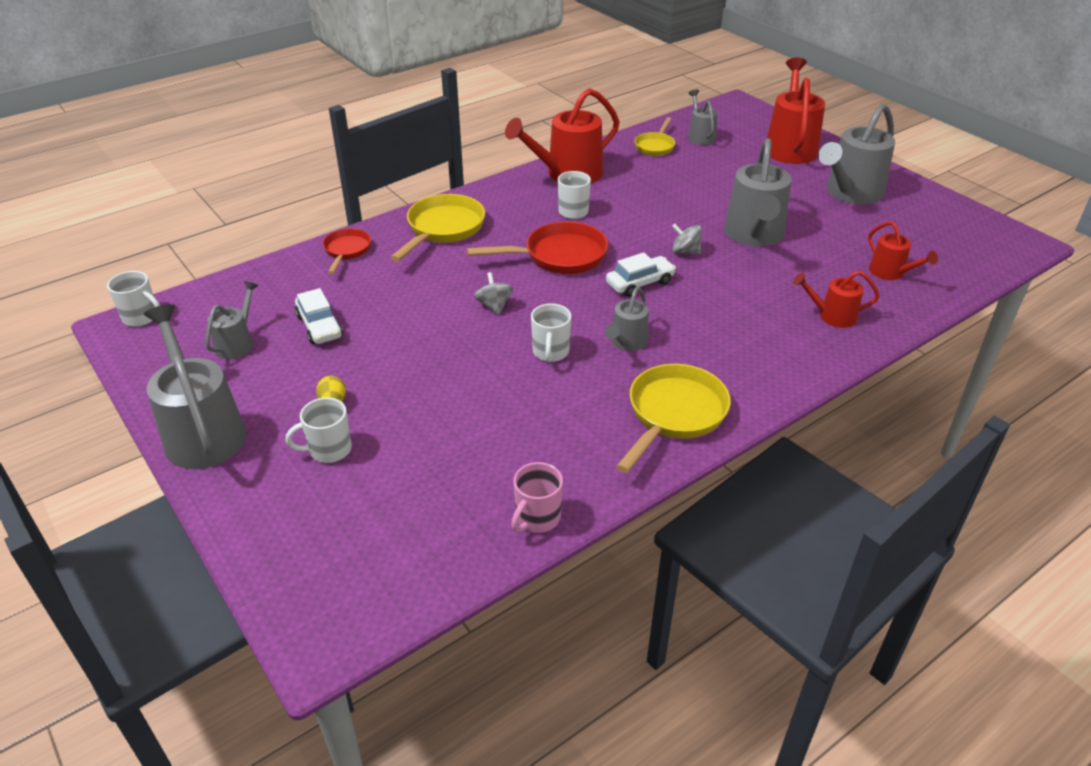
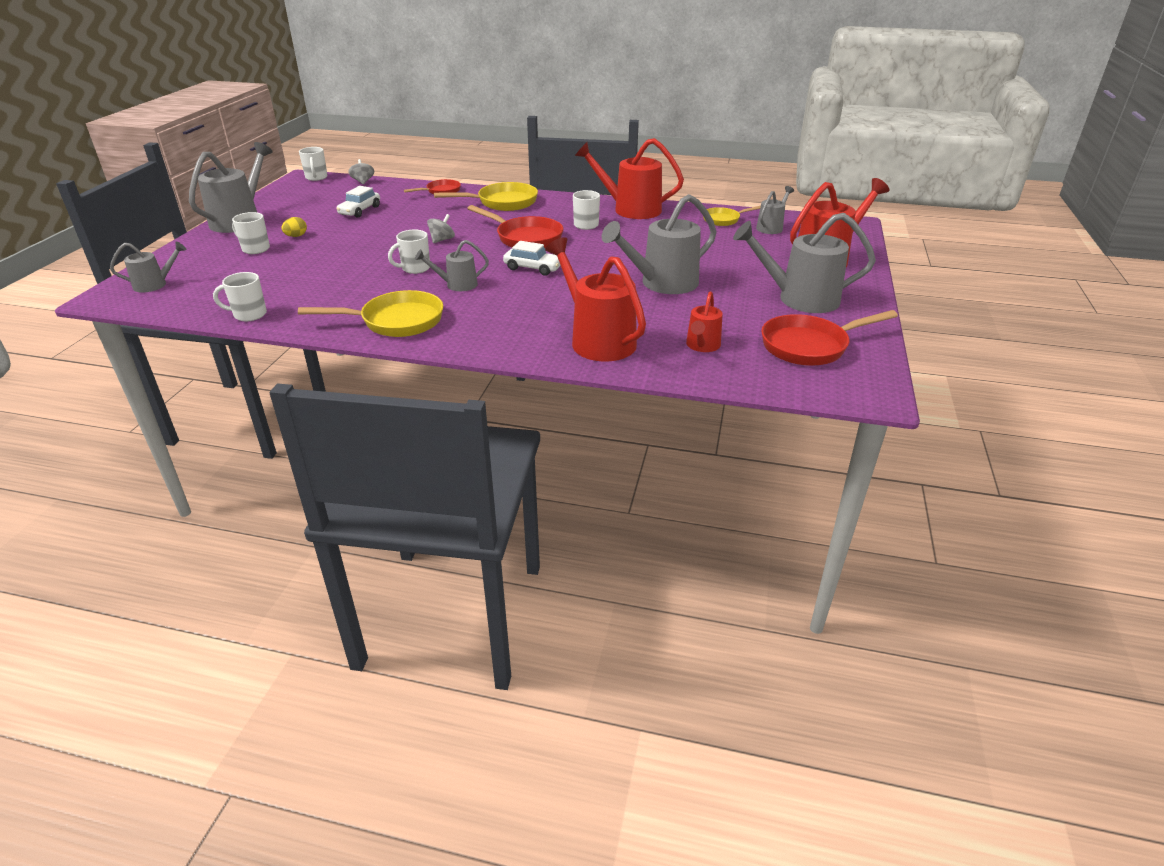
camera: 50 degrees right, 5 degrees down
grey watering can [205,281,259,359] -> grey watering can moved to [110,242,187,293]
pink mug [511,462,563,533] -> white mug [213,272,267,321]
grey spinning top [672,224,702,254] -> grey spinning top moved to [348,159,374,184]
red watering can [793,271,880,328] -> red watering can [545,237,646,362], size x1.87
none -> red pan [761,310,898,366]

